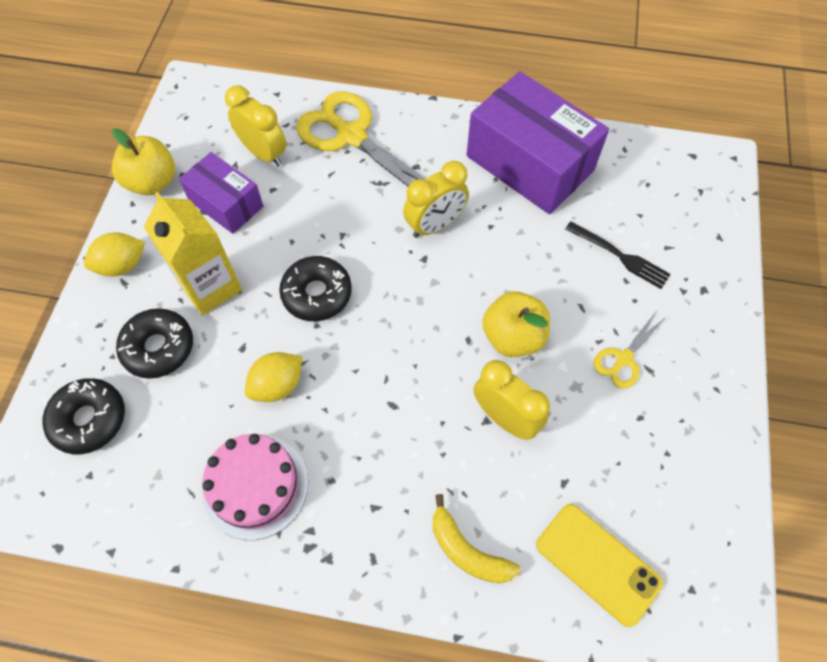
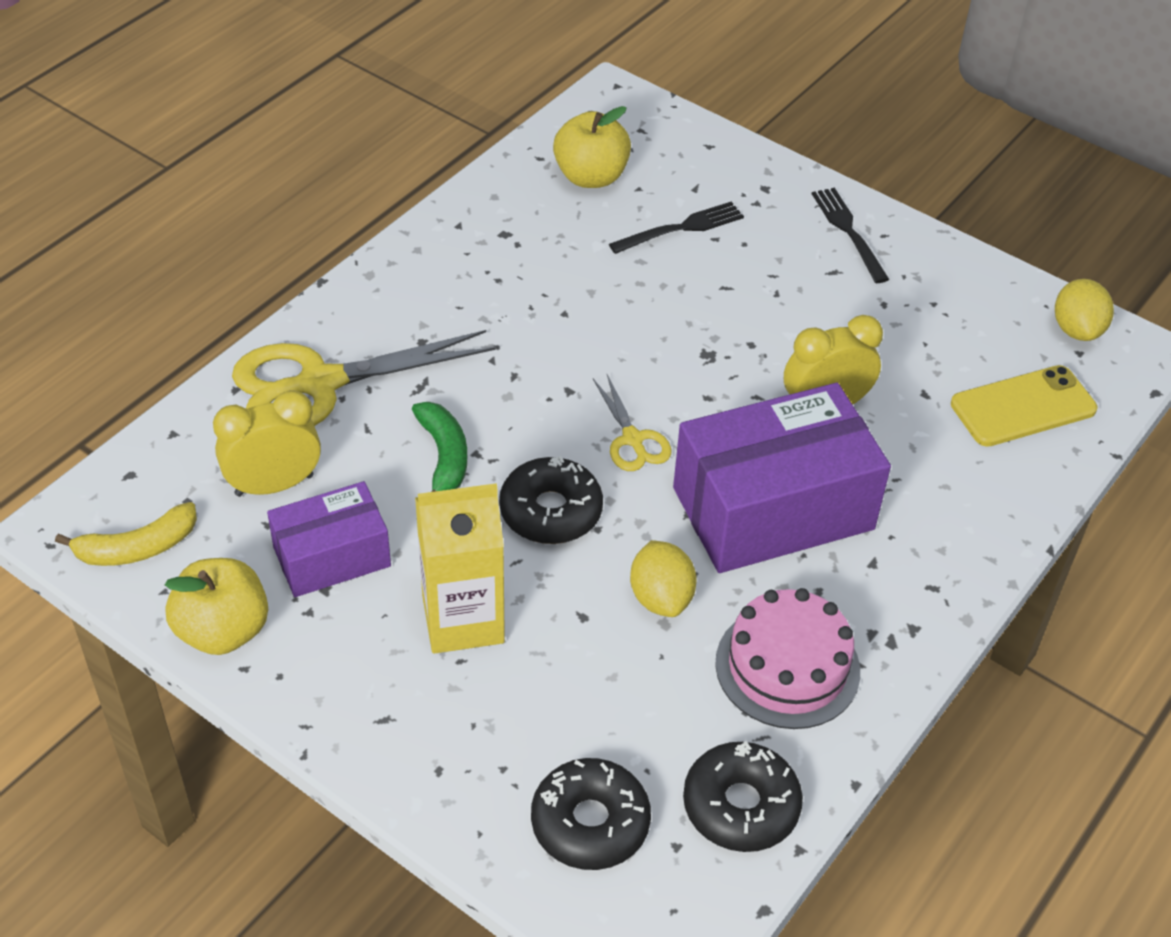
camera: 65 degrees left, 15 degrees down
yellow lemon [84,232,145,276] -> yellow lemon moved to [1055,279,1114,341]
black donut [116,308,193,379] -> black donut moved to [683,741,803,852]
yellow clock [403,161,469,238] -> none
yellow banana [433,494,521,583] -> yellow banana moved to [55,502,197,566]
purple box [467,71,609,214] -> purple box moved to [673,383,891,573]
yellow apple [482,291,550,357] -> yellow apple moved to [553,106,631,188]
yellow scissors [593,312,667,389] -> yellow scissors moved to [593,374,671,471]
none -> green banana [412,402,467,492]
none -> black fork [812,188,889,283]

